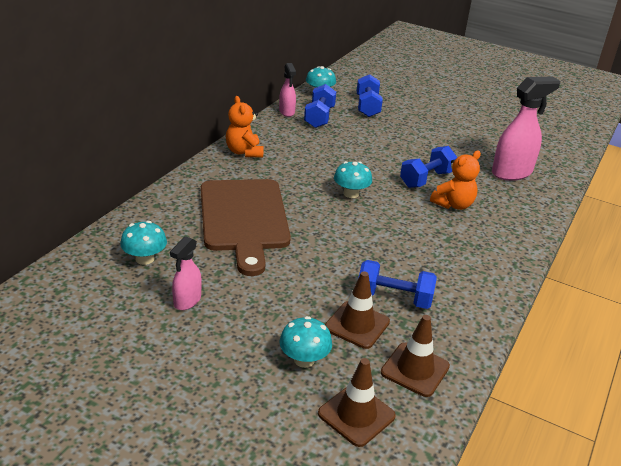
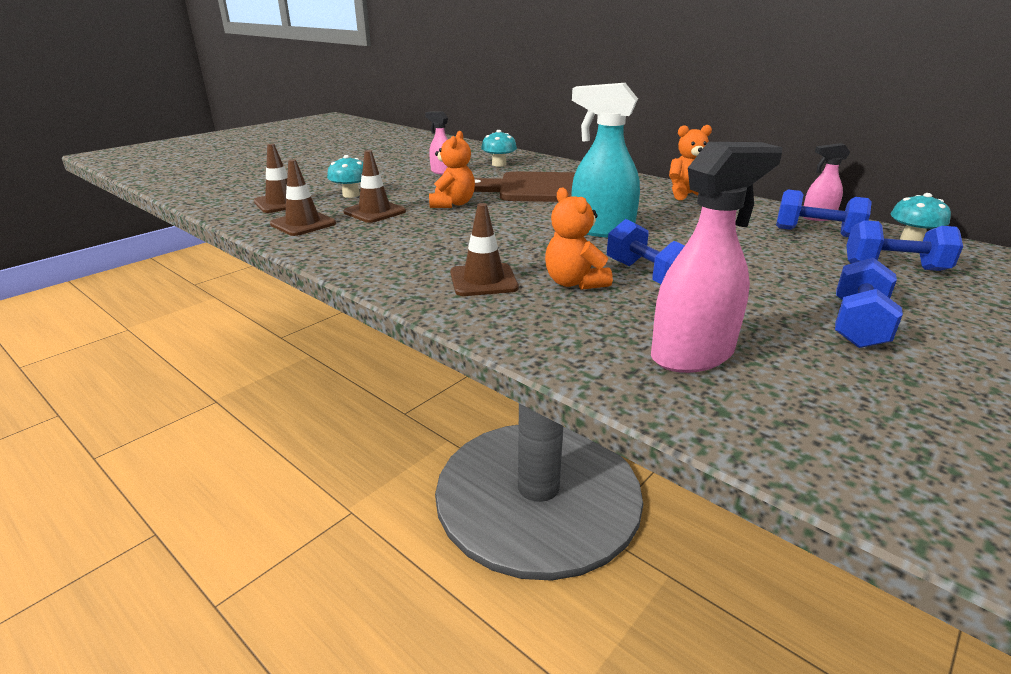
camera: 105 degrees right, 5 degrees down
turquoise mushroom [334,161,372,198] -> turquoise spray bottle [571,83,640,238]
blue dumbbell [358,260,437,309] -> blue dumbbell moved to [835,257,903,348]
pink spray bottle [492,77,560,181] -> pink spray bottle turned 105 degrees counterclockwise [651,142,782,373]
none -> orange teddy bear [429,131,475,208]
none -> brown traffic cone [450,203,519,296]

